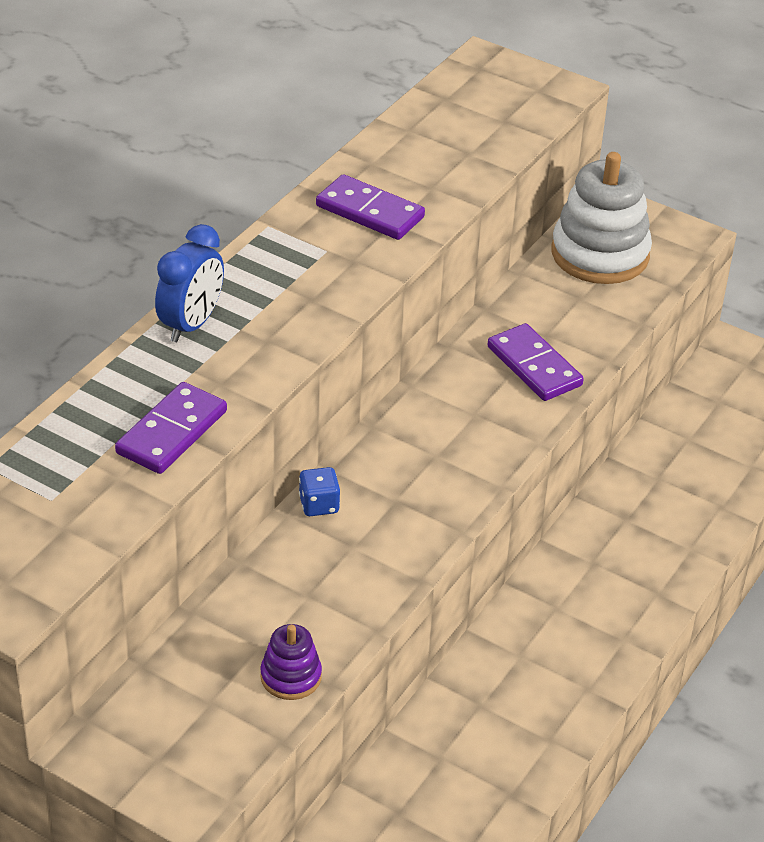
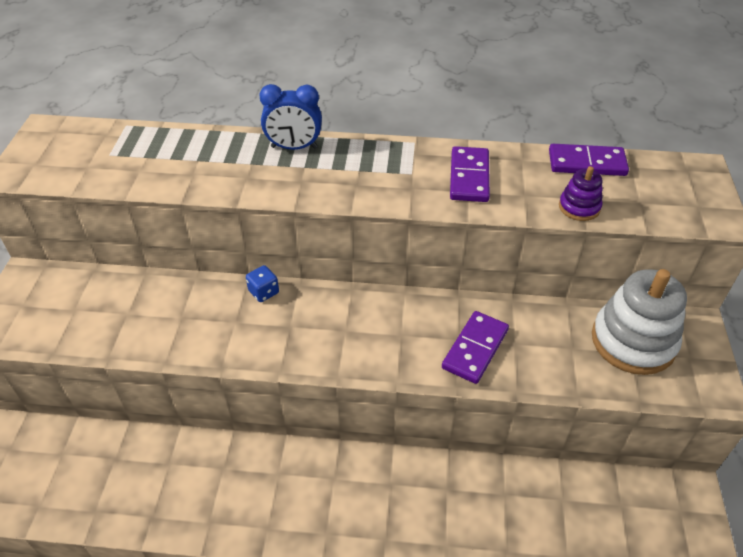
camera: 65 degrees right, 5 degrees up
purple domino [115,382,227,474] -> purple domino moved to [549,144,629,176]
purple stacking toy [260,624,322,700] -> purple stacking toy moved to [559,166,602,221]

